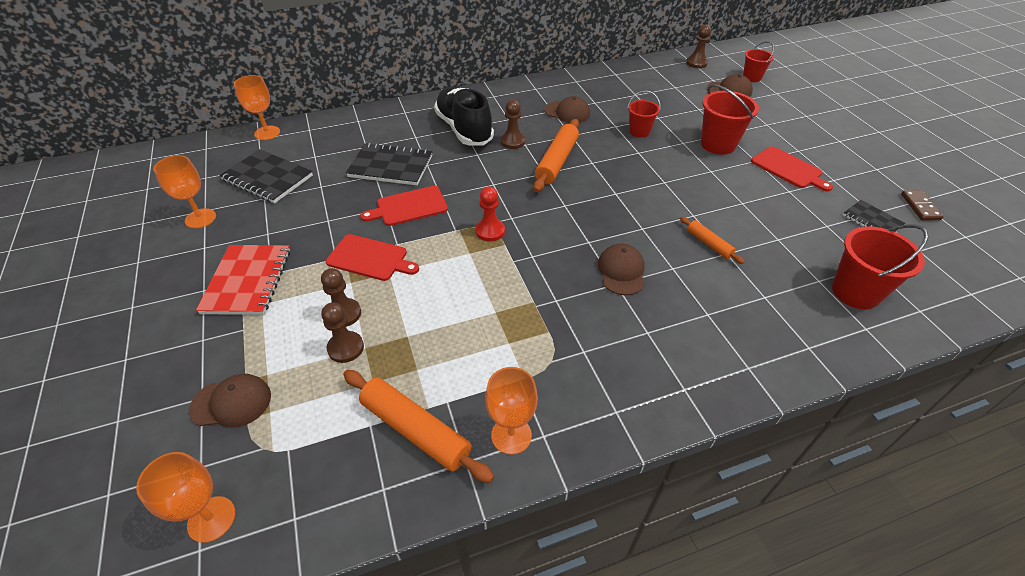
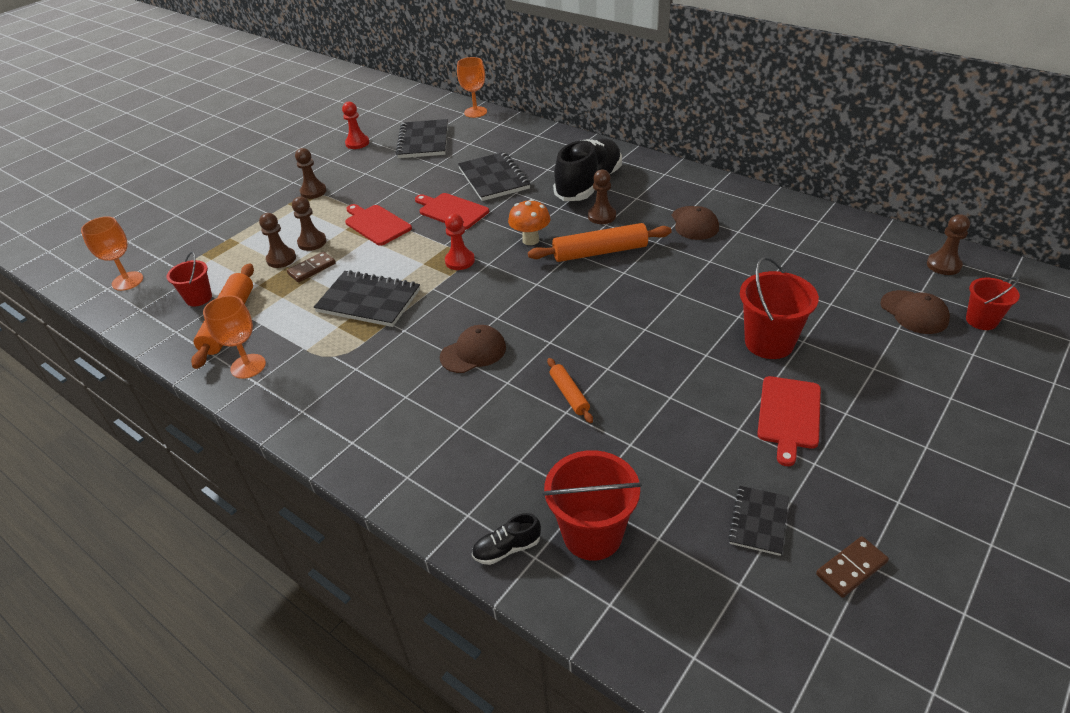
camera: 60 degrees right, 5 degrees down
orange goblet [153,155,216,228] -> red pawn [342,101,369,149]
brown cap [189,374,271,428] -> none
red notebook [196,245,290,315] -> brown pawn [295,148,327,199]
red cutting board [326,234,419,281] -> red cutting board turned 150 degrees clockwise [345,204,412,246]
red bucket [628,91,661,138] -> red bucket moved to [167,252,212,306]
orange rolling pin [680,217,744,264] -> orange rolling pin turned 45 degrees counterclockwise [547,358,593,423]
none -> brown domino [287,252,336,282]
none -> black notebook [314,270,420,327]
none -> black shoe [472,513,541,565]
none -> orange mushroom [508,199,550,245]

